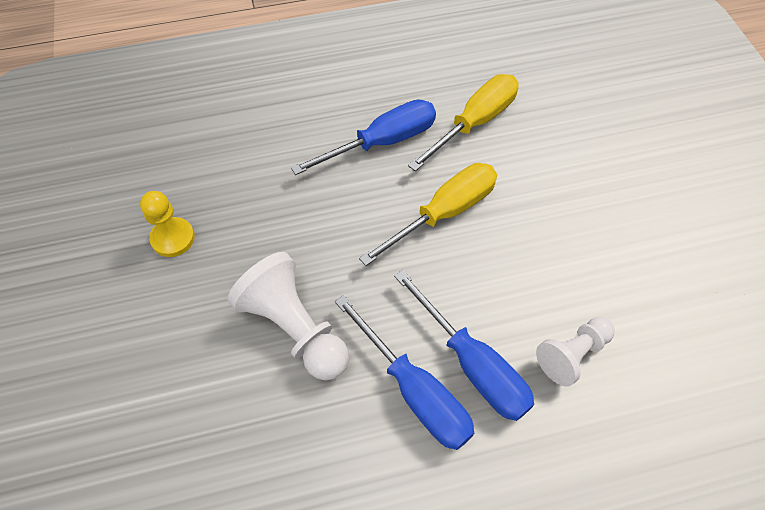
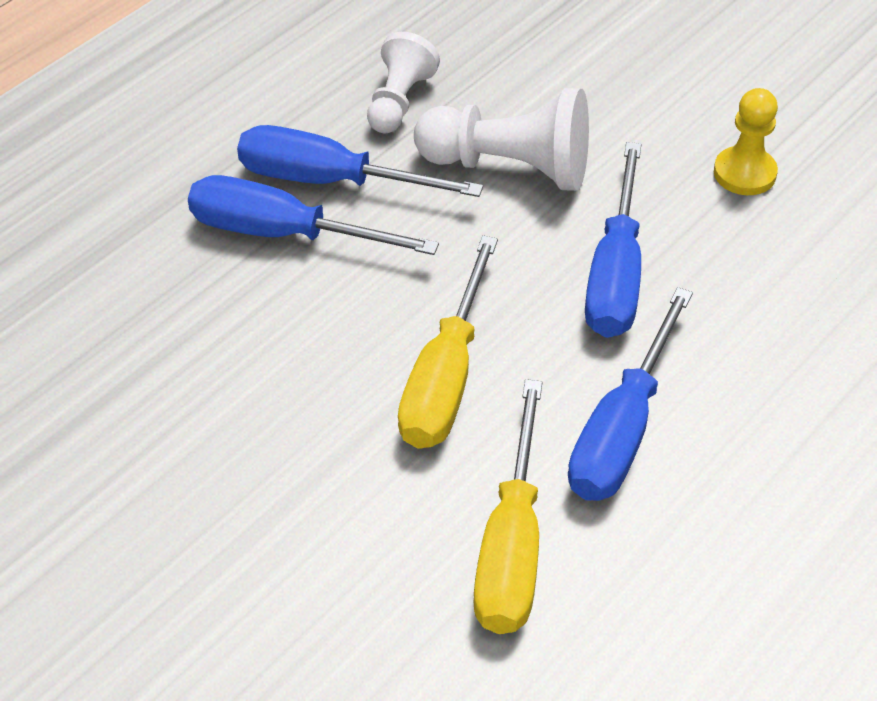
camera: 145 degrees right, 10 degrees down
white pawn [536,317,614,387] -> white pawn moved to [367,32,440,133]
none -> blue screwdriver [585,142,642,338]

